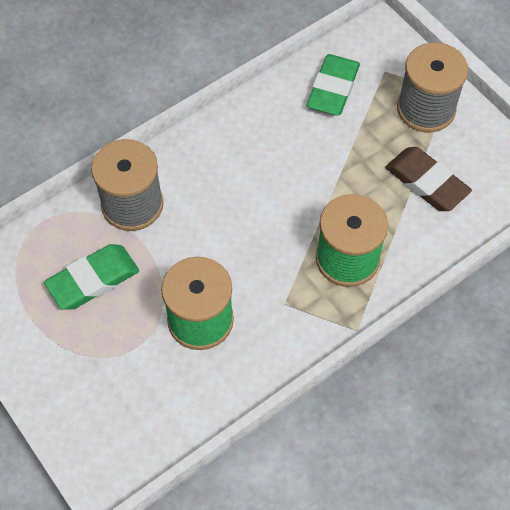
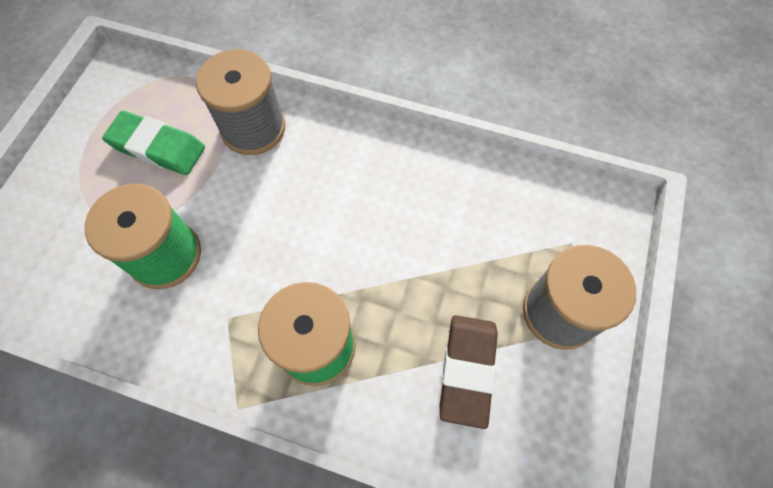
camera: 55 degrees right, 5 degrees up
green eraser [307,54,360,116] -> none

